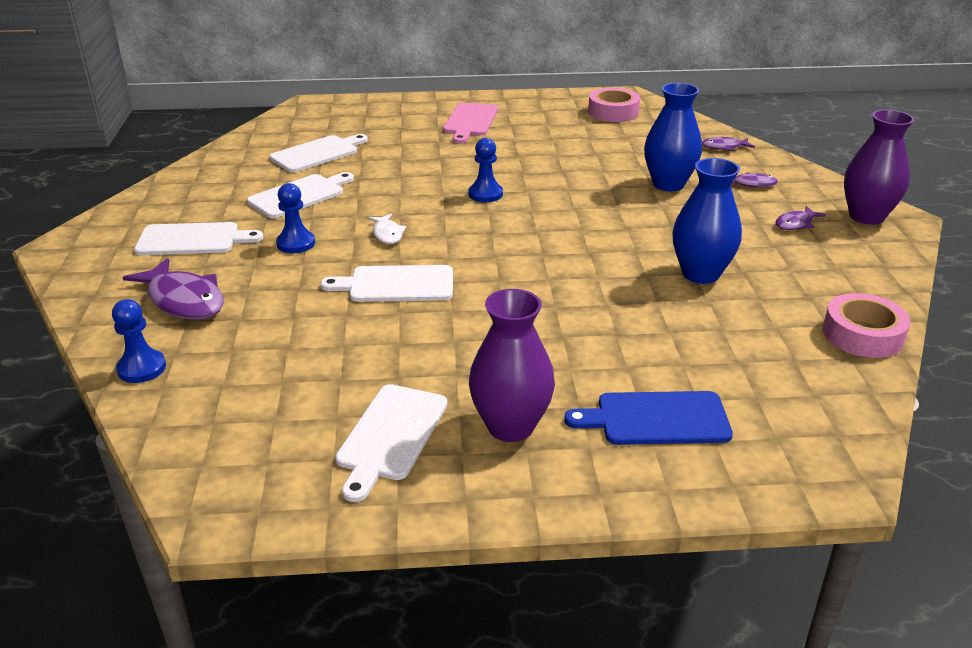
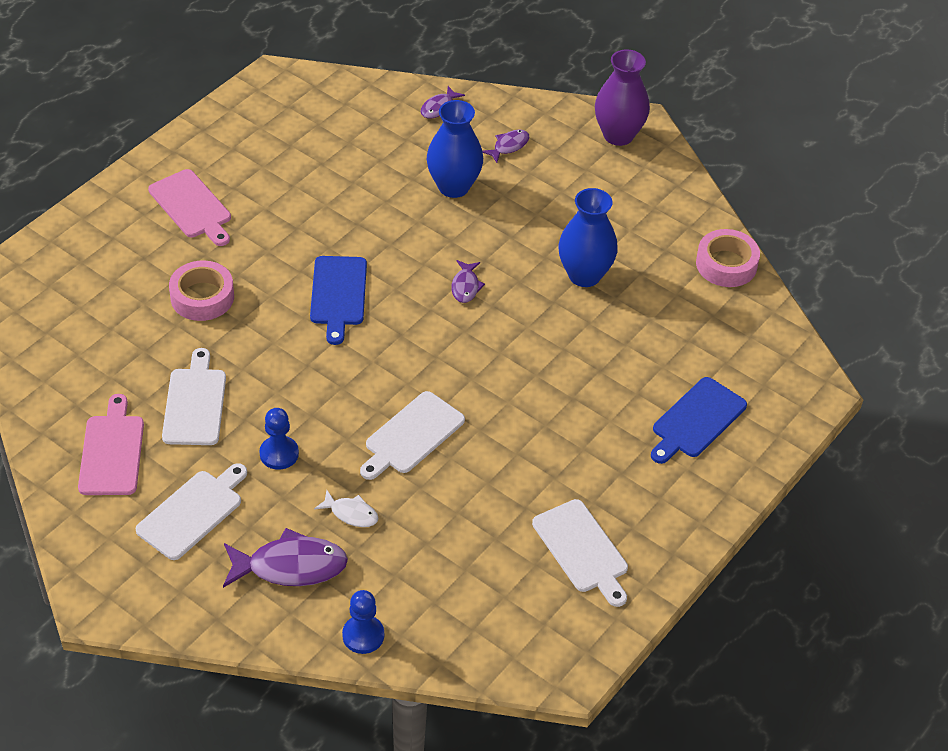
camera: 50 degrees left, 15 degrees up
white cutting board [269,134,368,172] -> none
white fish [368,214,406,244] -> white fish moved to [314,490,378,527]
blue pawn [469,138,503,202] -> blue cutting board [310,256,367,345]
purple vase [469,289,555,442] -> none
pink tape [588,88,640,122] -> pink tape moved to [169,260,234,321]
purple fish [775,206,826,230] -> purple fish moved to [451,260,485,303]
none -> pink cutting board [78,394,144,495]

